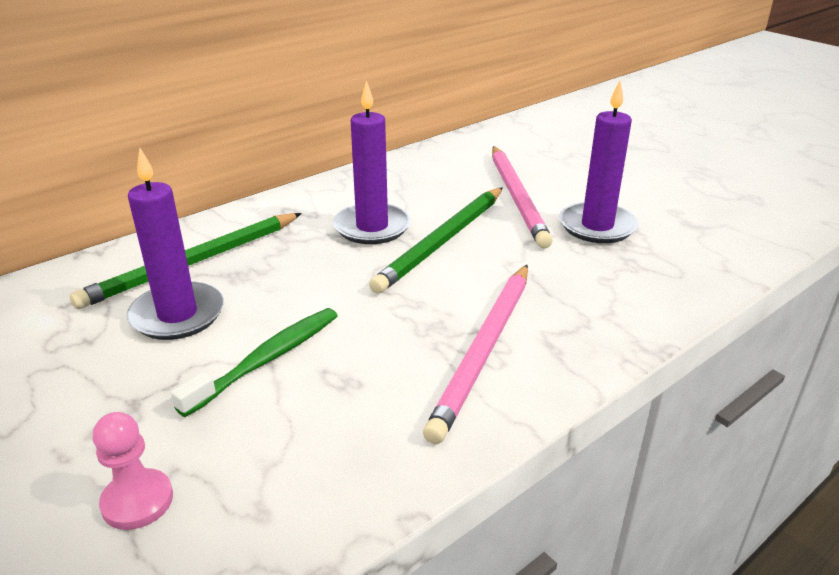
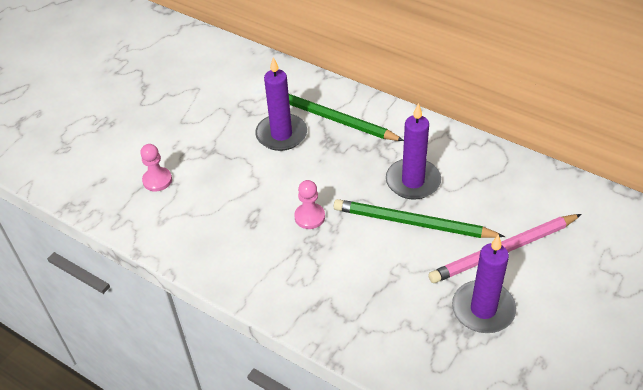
camera: 75 degrees right, 15 degrees up
green toothbrush [171,308,338,417] -> none
pink pencil [423,265,528,444] -> none
none -> pink pawn [294,180,325,229]

